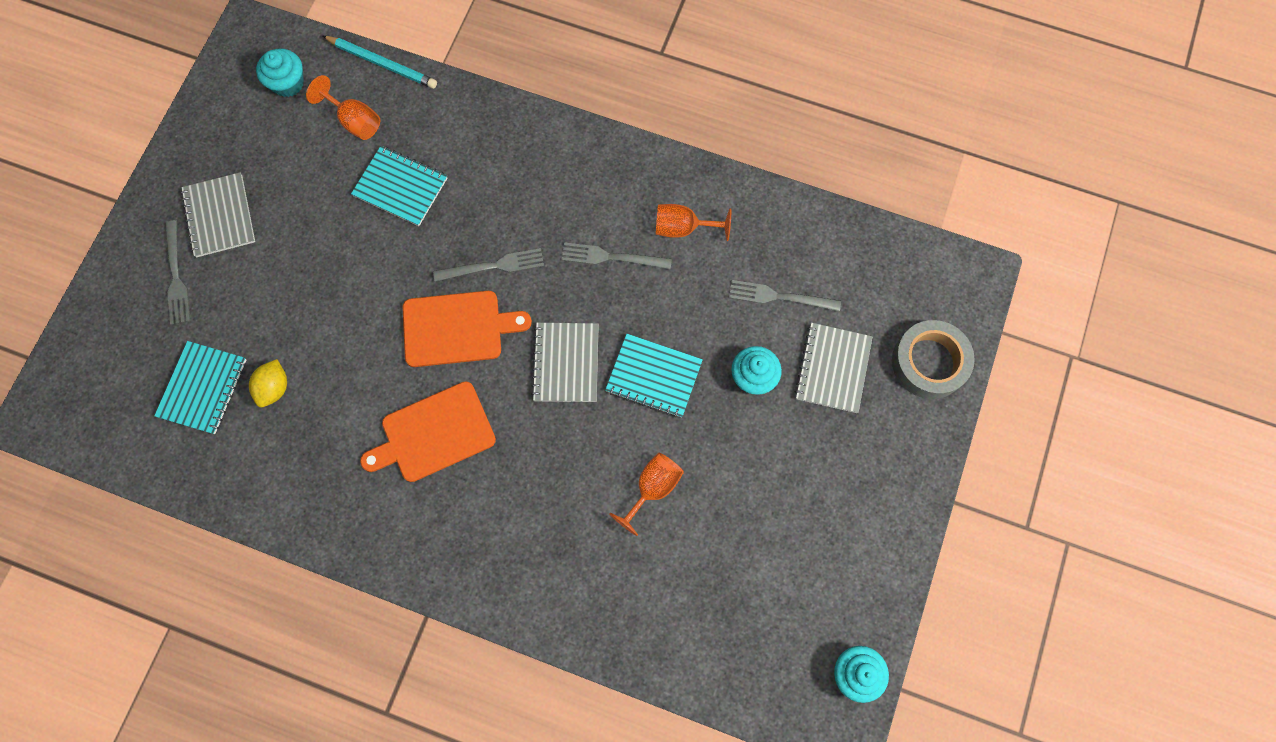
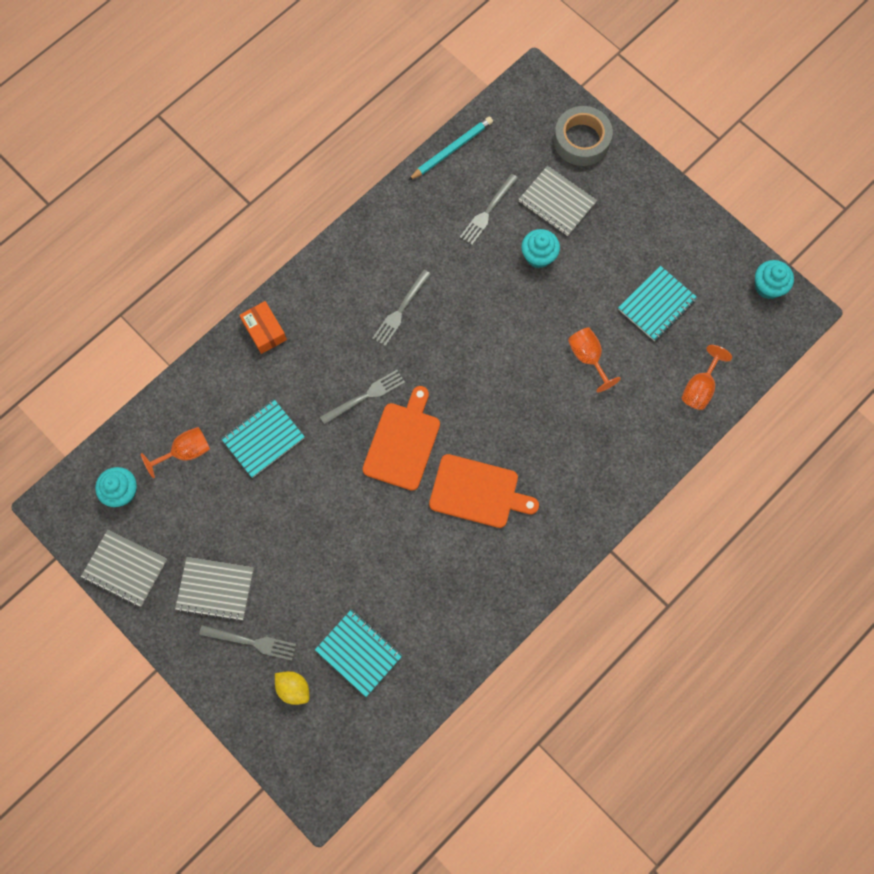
camera: 65 degrees left, 0 degrees up
yellow lemon [249,359,287,407] -> yellow lemon moved to [275,671,309,705]
turquoise pencil [323,36,437,89] -> turquoise pencil moved to [409,117,493,180]
orange cutting board [360,381,496,482] -> orange cutting board turned 75 degrees counterclockwise [429,454,539,528]
grey fork [433,248,544,282] -> grey fork turned 45 degrees clockwise [320,370,405,425]
grey notebook [531,323,599,402] -> grey notebook moved to [81,530,167,606]
turquoise notebook [605,334,703,418] -> turquoise notebook moved to [618,266,697,341]
orange goblet [656,204,731,241] -> orange goblet moved to [682,345,732,410]
none -> orange box [239,301,287,354]

